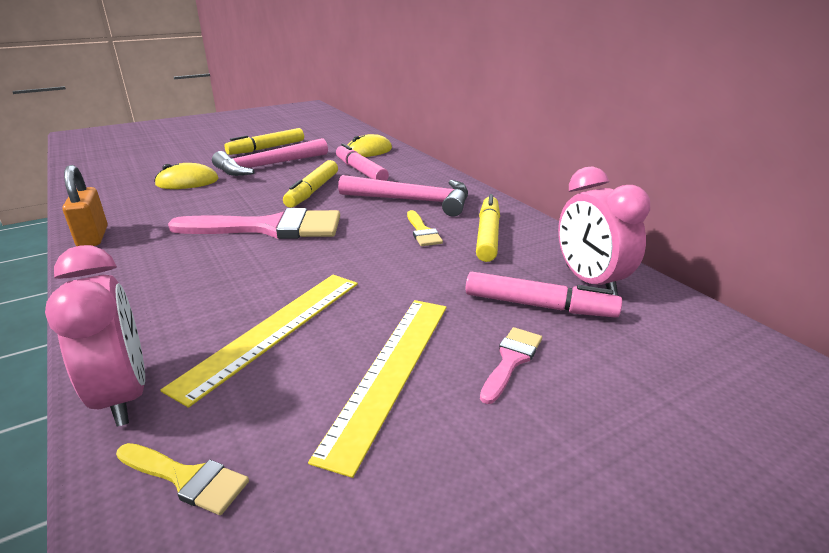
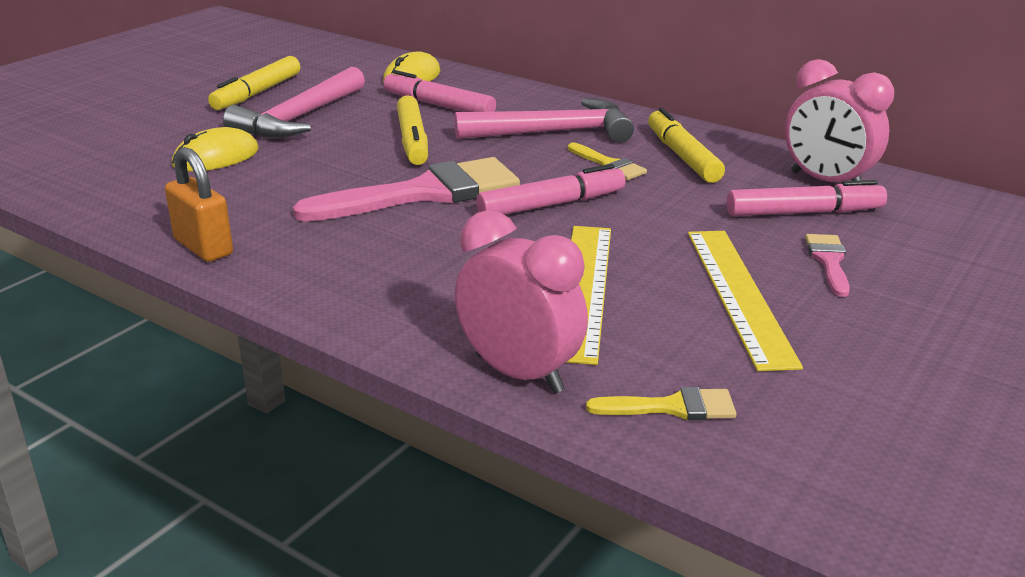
camera: 25 degrees left, 0 degrees up
none -> pink marker [476,164,625,215]

